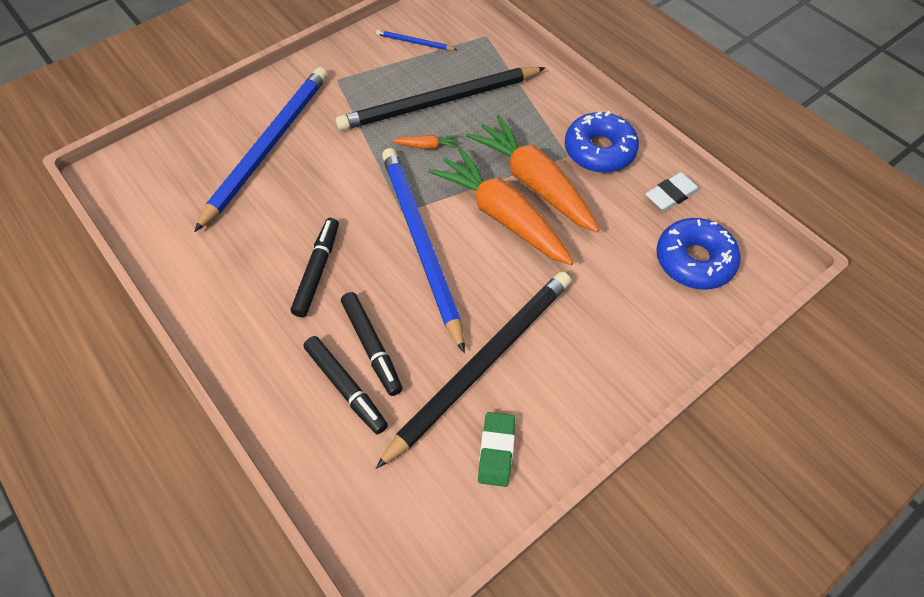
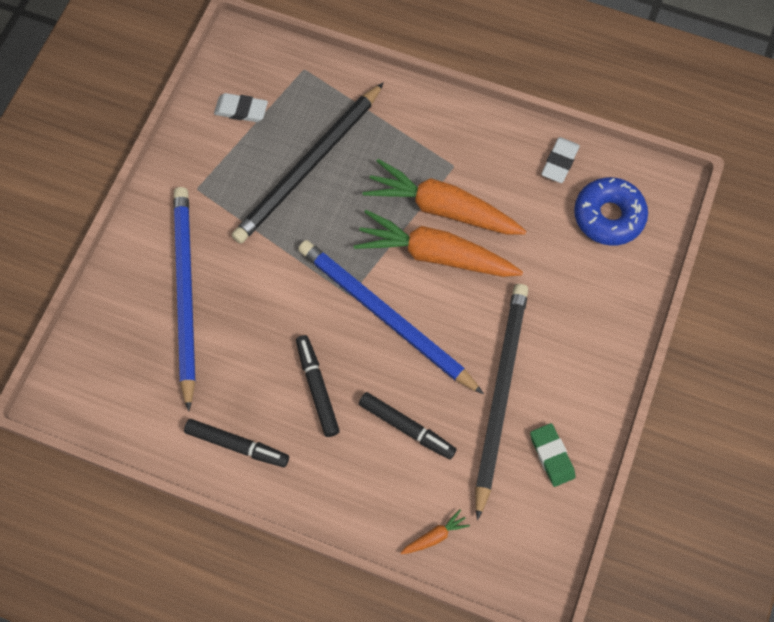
camera: 30 degrees left, 10 degrees up
black marker [304,336,388,434] -> black marker moved to [184,419,289,467]
blue pencil [376,30,457,50] -> white eraser [214,93,268,122]
orange carrot [392,135,459,149] -> orange carrot moved to [401,509,470,554]
blue donut [565,111,639,173] -> none

